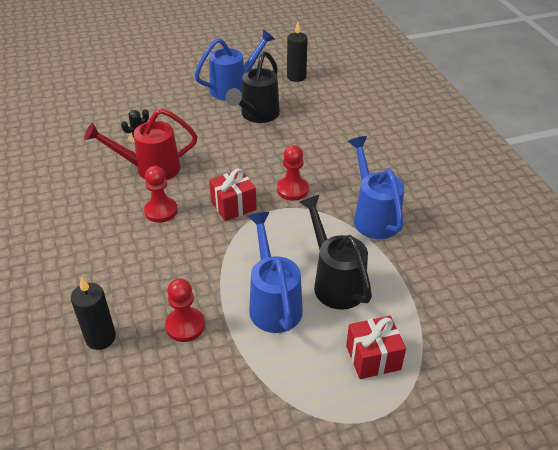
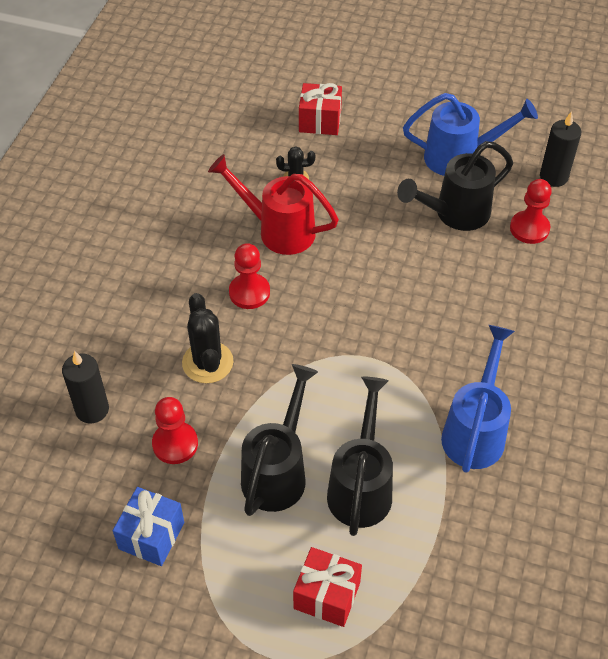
camera: 35 degrees right, 10 degrees up
red gift [209,169,256,221] -> red gift moved to [299,83,342,135]
blue watering can [248,212,303,333] -> black watering can [241,364,318,516]
red pawn [277,145,309,201] -> red pawn moved to [510,179,552,244]
none -> blue gift [113,487,184,566]
none -> black cactus [182,293,234,383]

